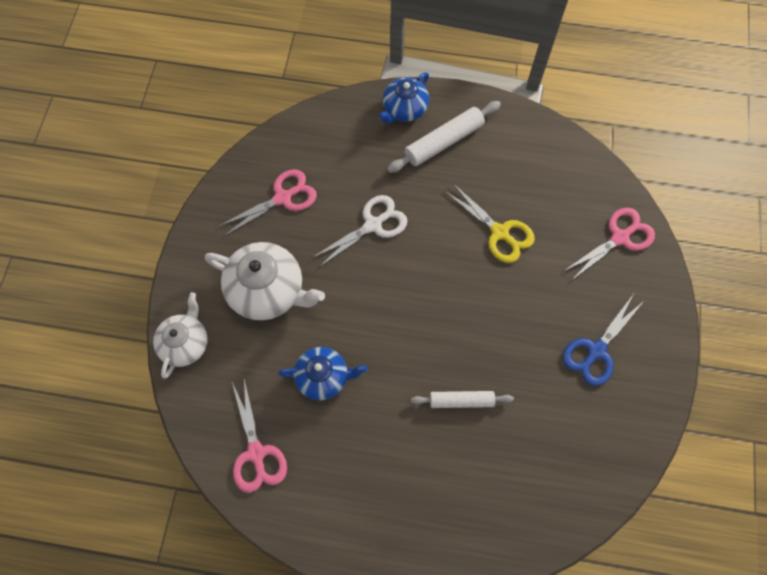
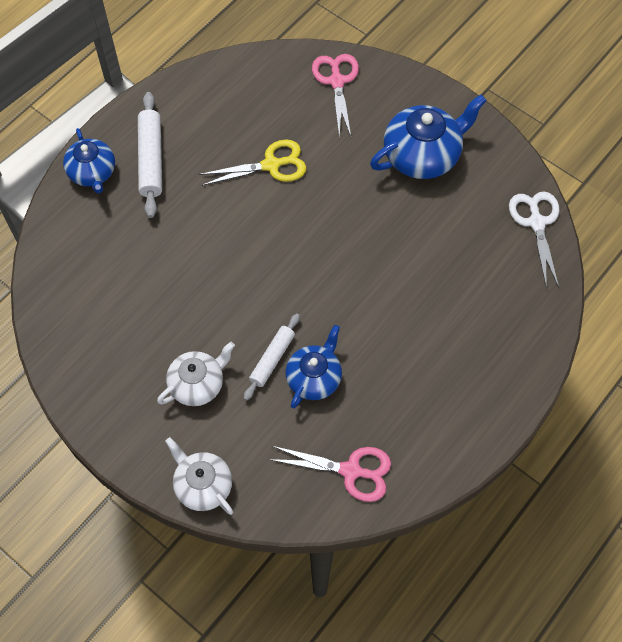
camera: 60 degrees left, 5 degrees down
white teapot [205,242,325,320] -> white teapot [157,342,235,406], size x0.65
pink scissors [218,169,317,236] -> none
white scissors [312,195,408,268] -> white scissors moved to [509,191,559,288]
white rolling pin [411,391,514,408] -> white rolling pin moved to [244,313,300,400]
blue scissors [563,295,645,386] -> blue teapot [370,94,487,179]

